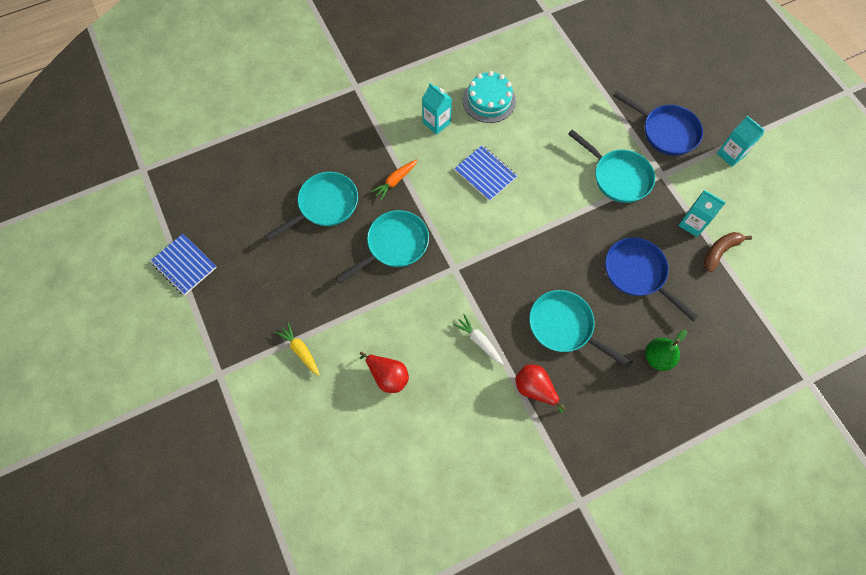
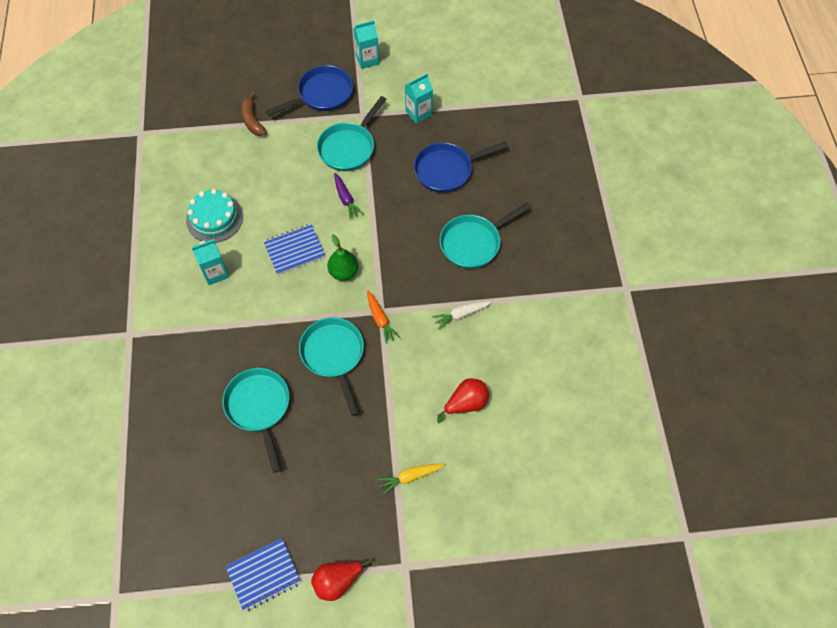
camera: 70 degrees left, 5 degrees down
orange carrot [371,159,417,200] -> orange carrot moved to [367,290,400,344]
red pear [515,364,565,412] -> red pear moved to [311,559,372,601]
turquoise pan [568,129,655,203] -> turquoise pan turned 150 degrees clockwise [317,96,387,171]
green pear [645,330,687,371] -> green pear moved to [327,234,359,281]
brown banana [704,232,752,272] -> brown banana moved to [241,92,267,136]
none -> purple carrot [334,173,363,220]

